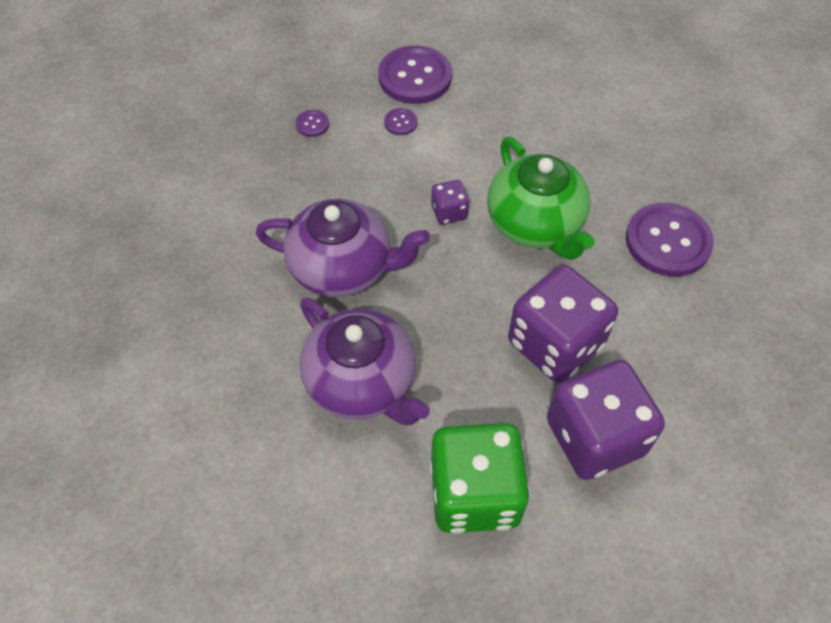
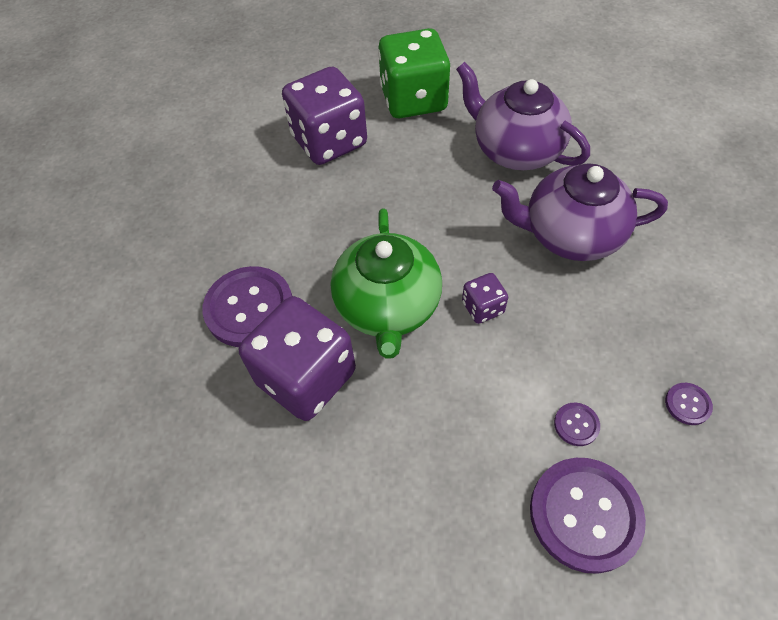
camera: 175 degrees right, 0 degrees up
green teapot [487,137,595,260] -> green teapot turned 150 degrees counterclockwise [331,208,442,359]
purple dice [508,265,618,383] -> purple dice moved to [239,296,356,421]

